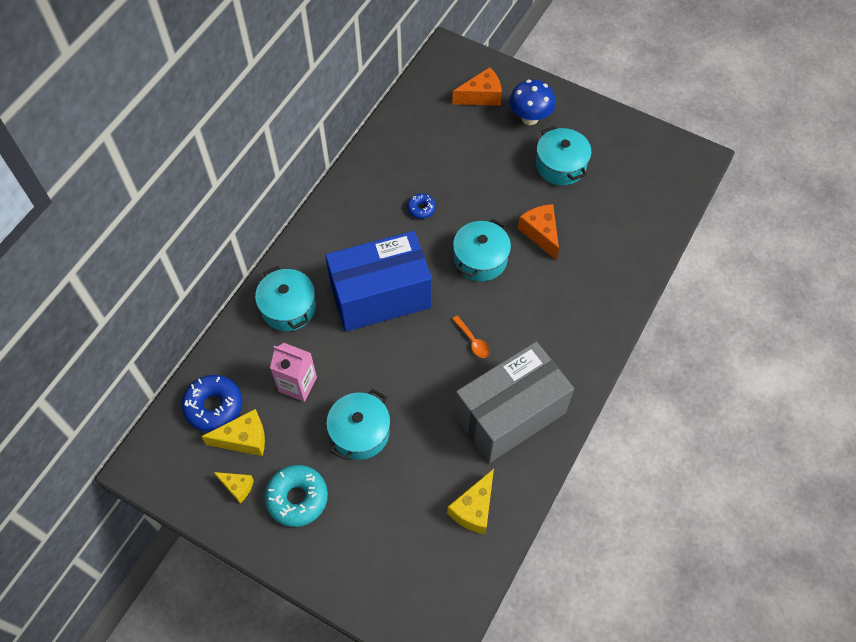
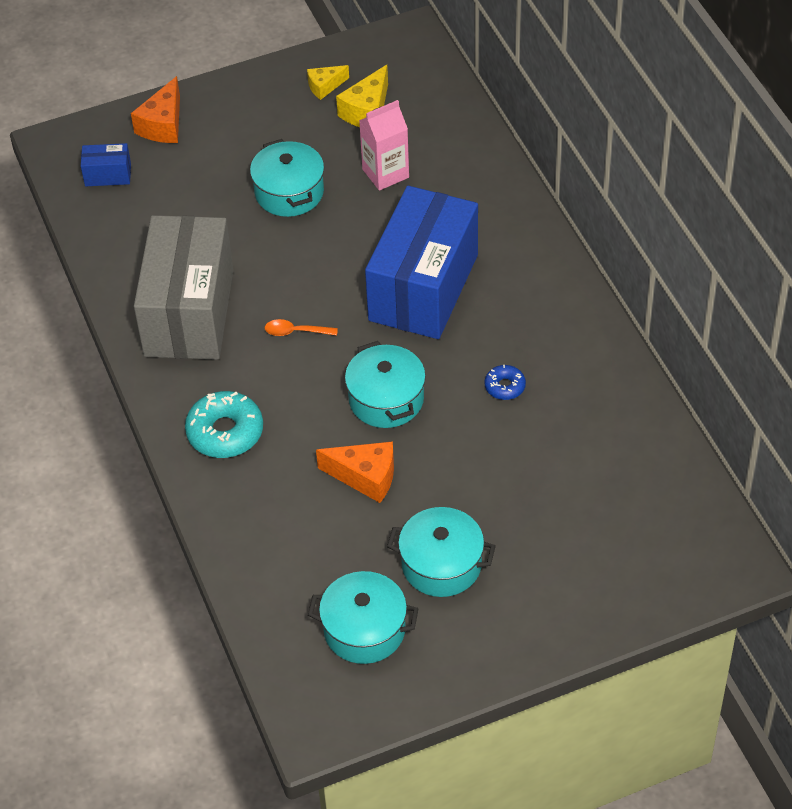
camera: 130 degrees right, 10 degrees down
blue donut [182,375,242,432] -> none
turquoise pot [255,266,316,331] -> turquoise pot moved to [308,571,419,664]
turquoise donut [264,465,328,527] -> turquoise donut moved to [185,391,263,458]
yellow cheese [447,469,494,534] -> none
orange cheese [452,67,502,106] -> orange cheese moved to [131,76,180,143]
blue mushroom [509,80,556,125] -> none
none -> blue box [81,143,131,186]

